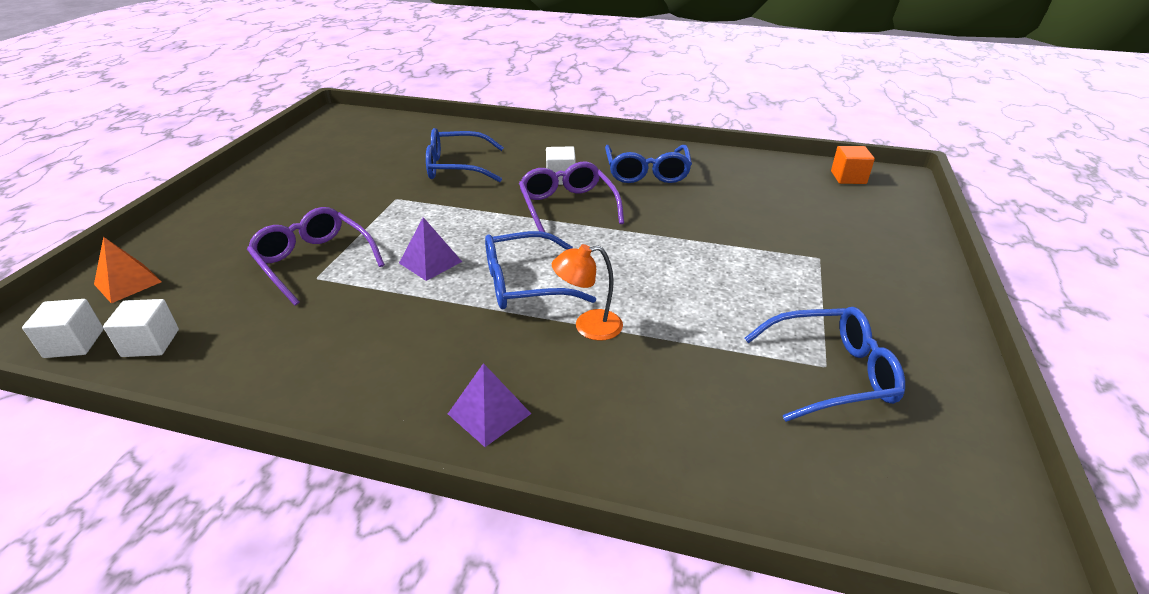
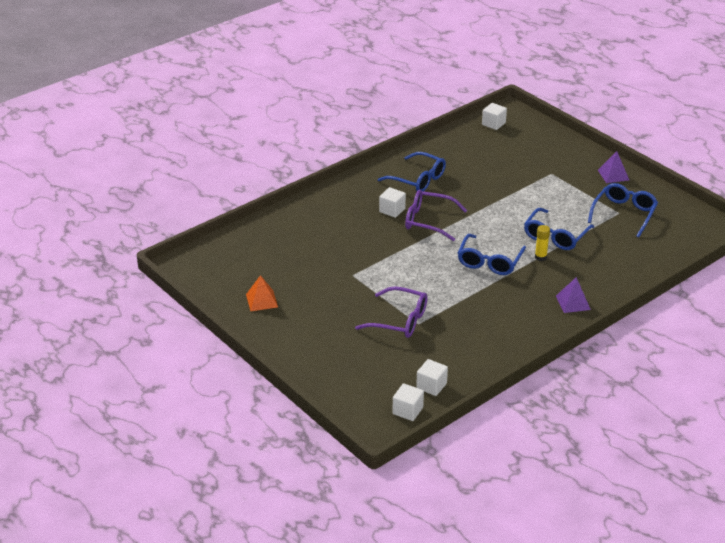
camera: 55 degrees left, 0 degrees up
orange pyramid [94,237,162,303] -> orange pyramid moved to [246,275,278,311]
purple glasses [247,207,385,306] -> purple glasses turned 150 degrees counterclockwise [355,286,428,338]
purple pyramid [399,217,462,281] -> purple pyramid moved to [598,151,629,183]
blue glasses [426,128,504,182] -> blue glasses moved to [524,208,594,250]
orange lamp [552,244,623,341] -> yellow glue stick [535,225,550,261]
orange cube [831,146,875,184] -> white cube [482,103,507,130]

